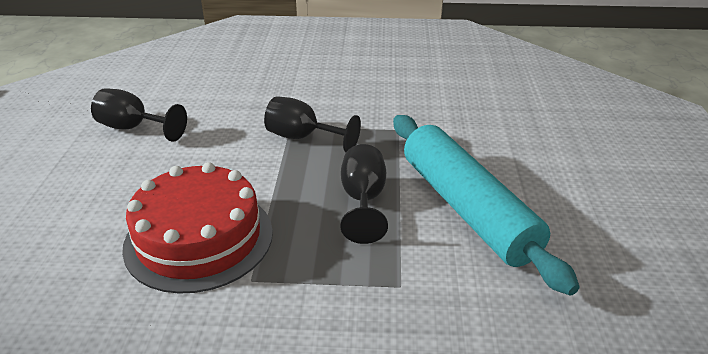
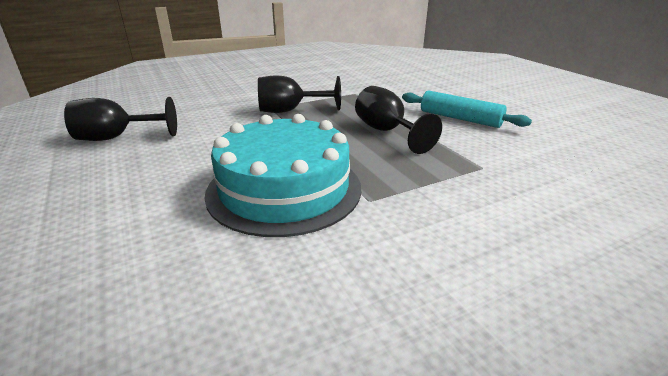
camera: 30 degrees left, 5 degrees down
red cake [122,162,273,294] -> turquoise cake [204,114,361,237]
turquoise rolling pin [393,115,580,296] -> turquoise rolling pin [402,90,532,128], size x0.55

